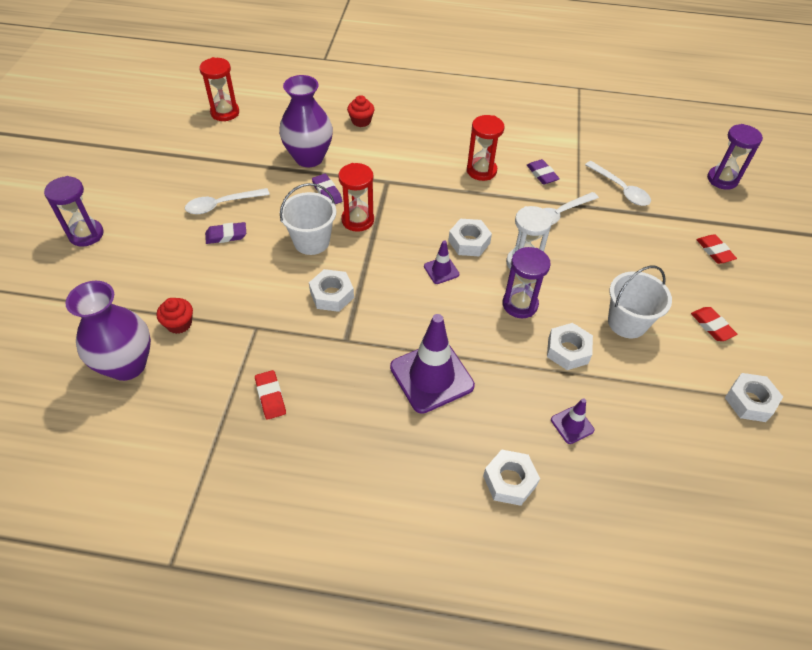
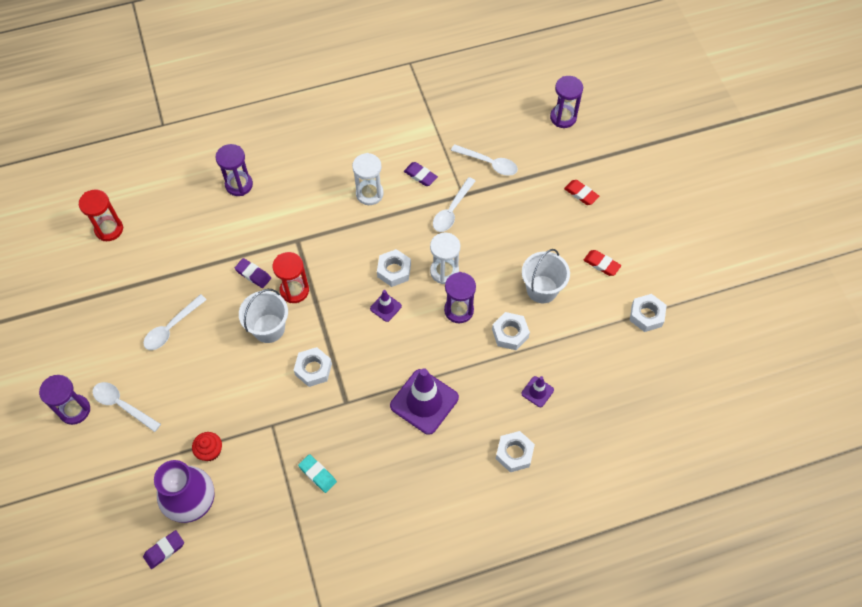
camera: 25 degrees left, 10 degrees up
purple eraser [205,222,246,244] -> purple eraser moved to [143,530,184,569]
red eraser [255,370,286,420] -> turquoise eraser [298,454,337,493]
purple vase [279,75,333,167] -> none
red cupcake [347,95,375,127] -> purple hourglass [215,144,253,196]
red hourglass [467,115,504,181] -> white hourglass [352,153,384,205]
none -> white spoon [92,382,161,432]

